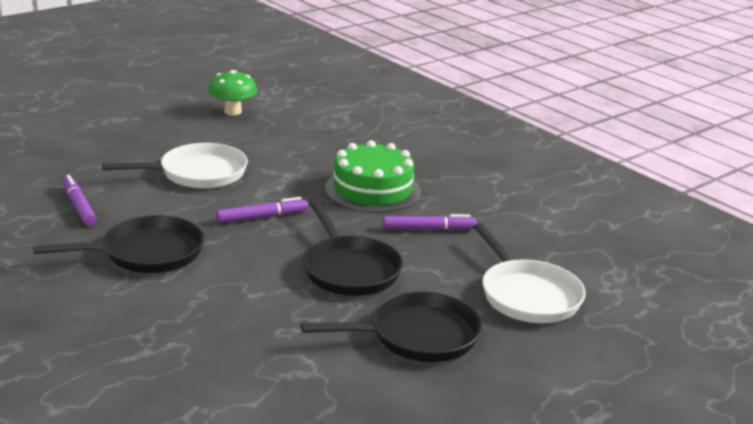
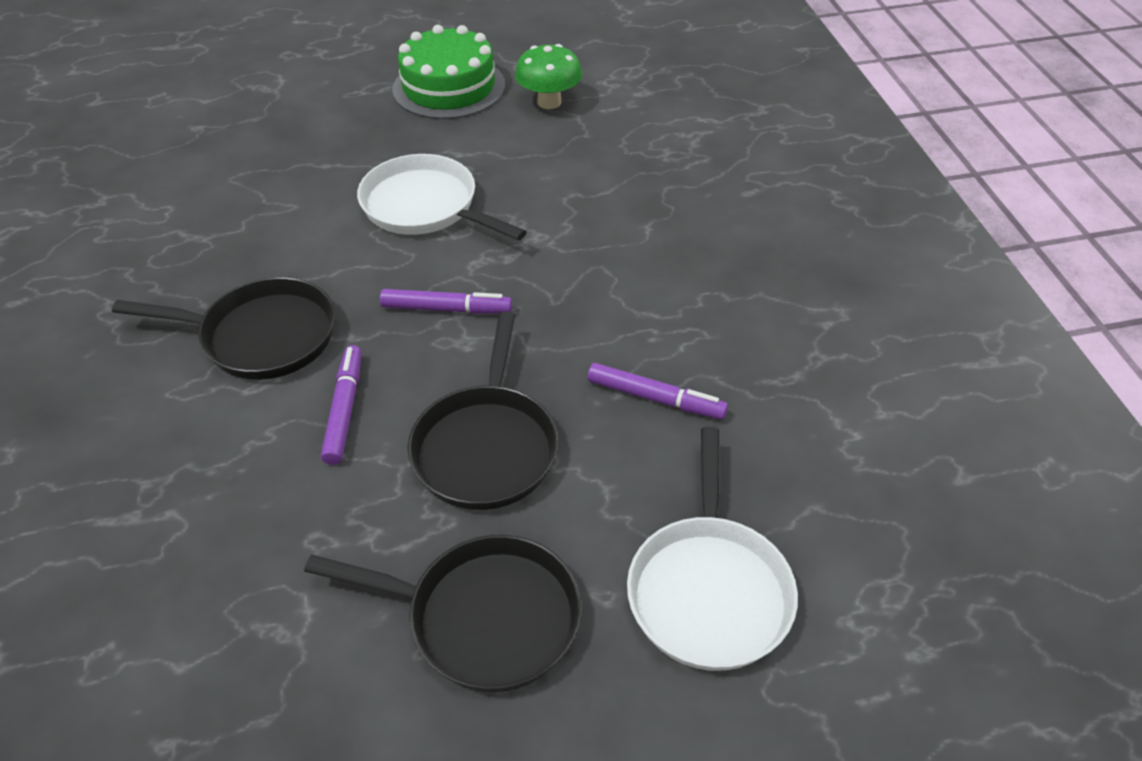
camera: 30 degrees right, 20 degrees up
purple marker [62,175,96,226] -> purple marker moved to [321,345,362,465]
white pan [102,143,248,188] -> white pan turned 150 degrees counterclockwise [357,154,527,241]
green cake [325,140,421,213] -> green cake moved to [392,25,505,119]

